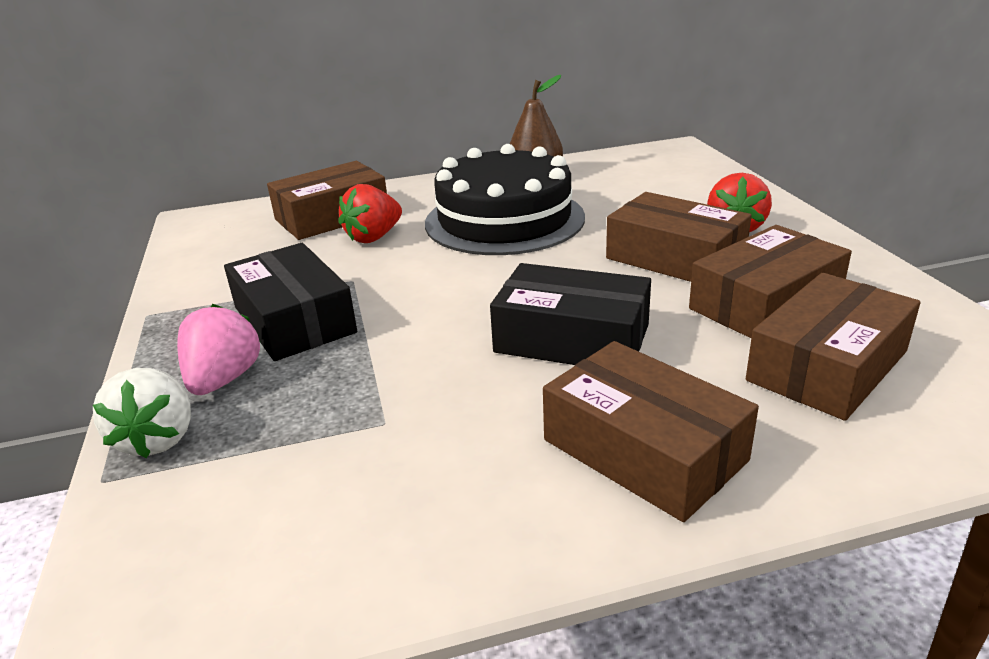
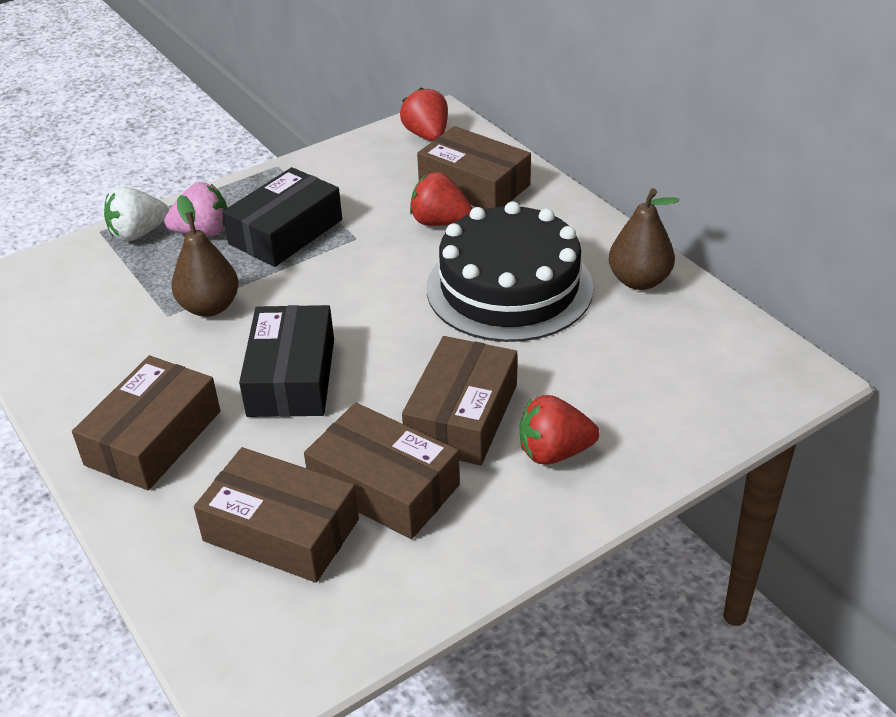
camera: 70 degrees right, 10 degrees up
none -> brown pear [171,195,239,317]
none -> red strawberry [400,87,448,141]

